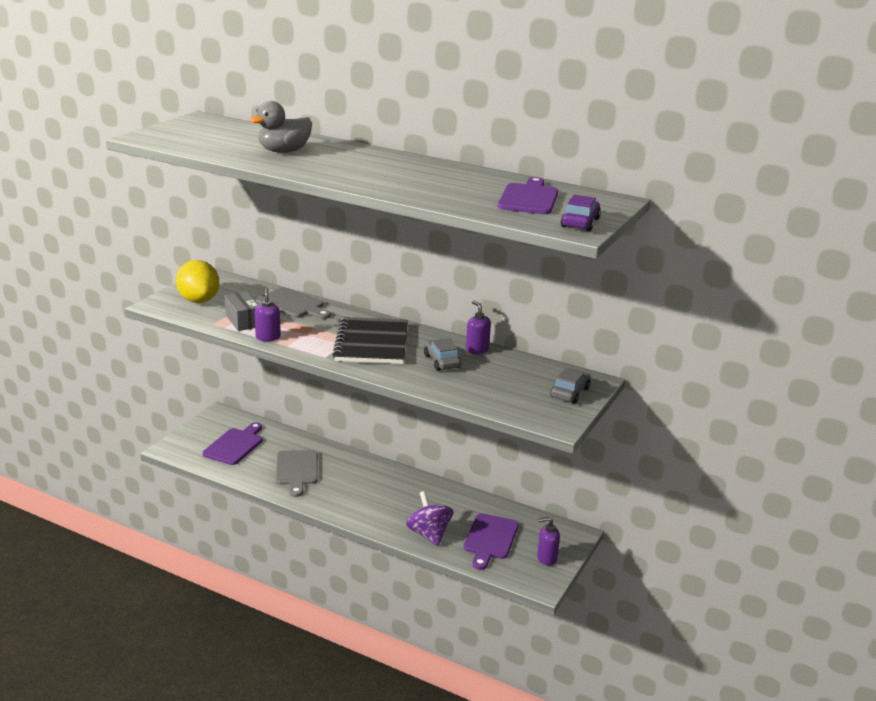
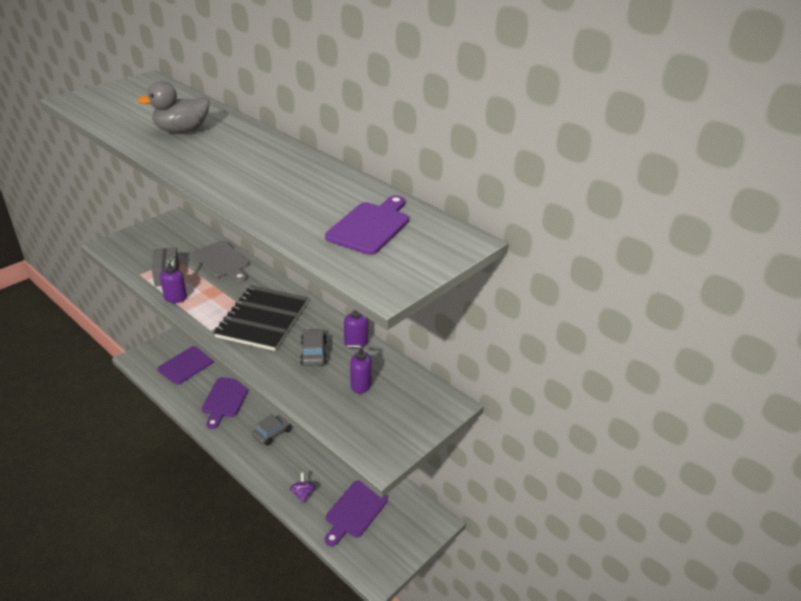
camera: 15 degrees right, 10 degrees up
yellow lemon [176,260,219,303] -> none
grey cutting board [276,450,318,497] -> purple cutting board [202,377,249,429]
purple spinning top [406,491,453,546] -> purple spinning top [290,473,316,504], size x0.58
purple soap dispenser [537,517,560,566] -> purple soap dispenser moved to [347,344,372,393]
grey car [550,368,590,404] -> grey car moved to [252,414,292,445]
purple car [561,195,601,231] -> none

